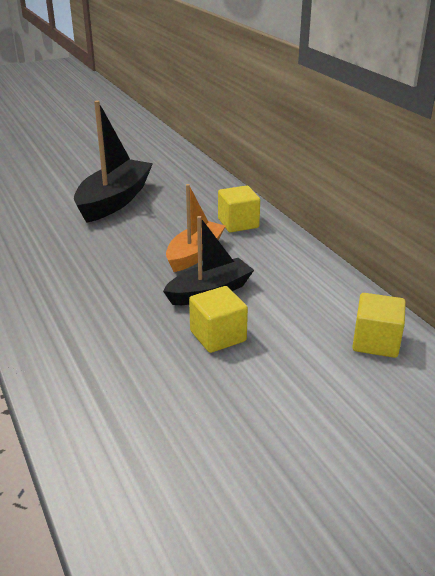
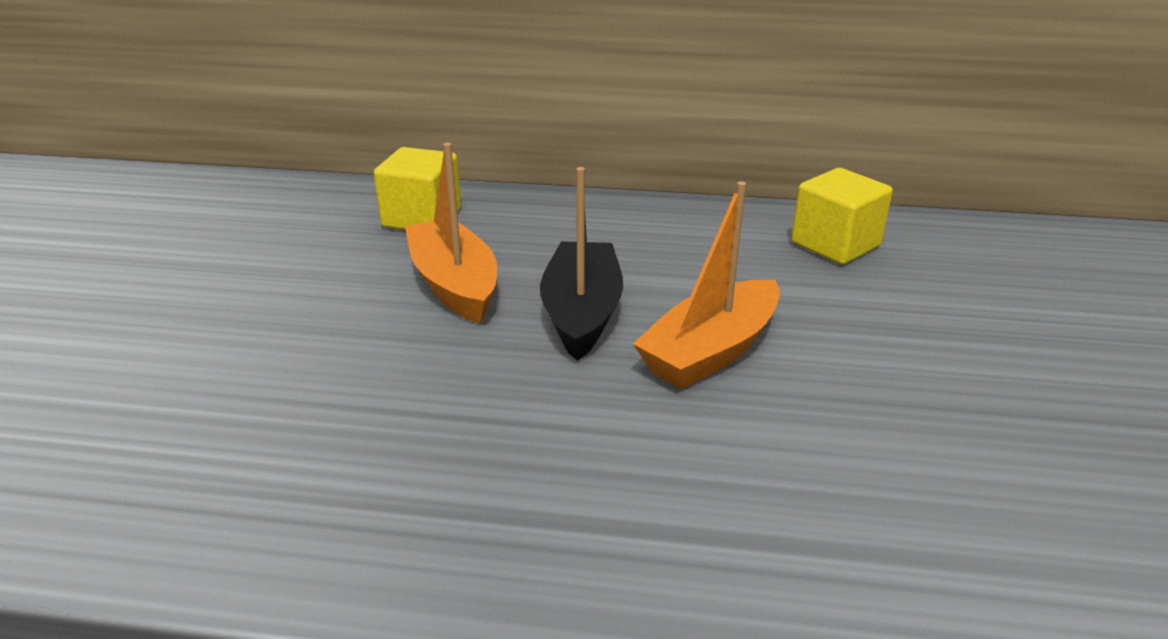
camera: 55 degrees left, 0 degrees up
black boat [74,101,153,223] -> none
yellow cube [189,286,248,353] -> orange boat [633,181,780,389]

